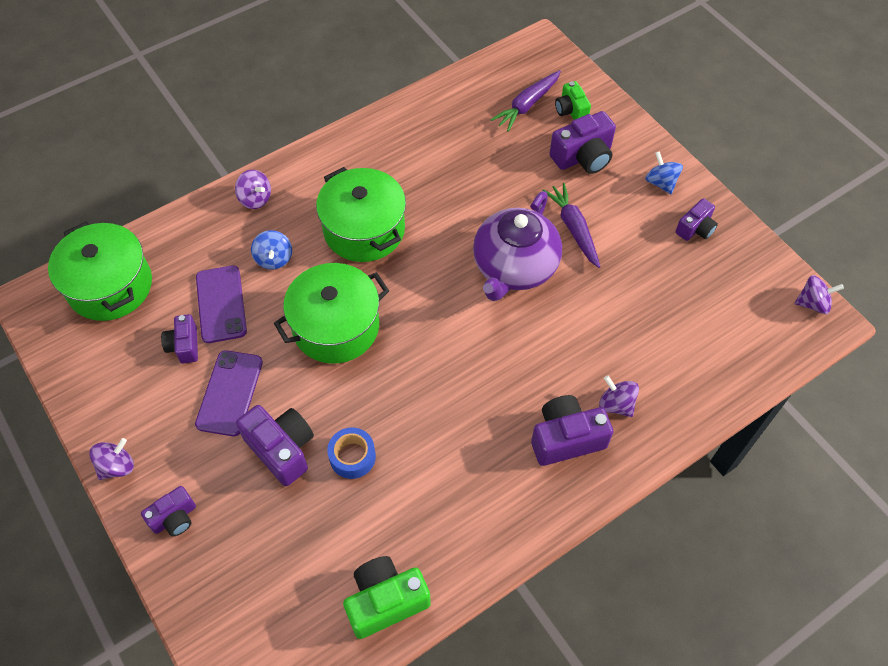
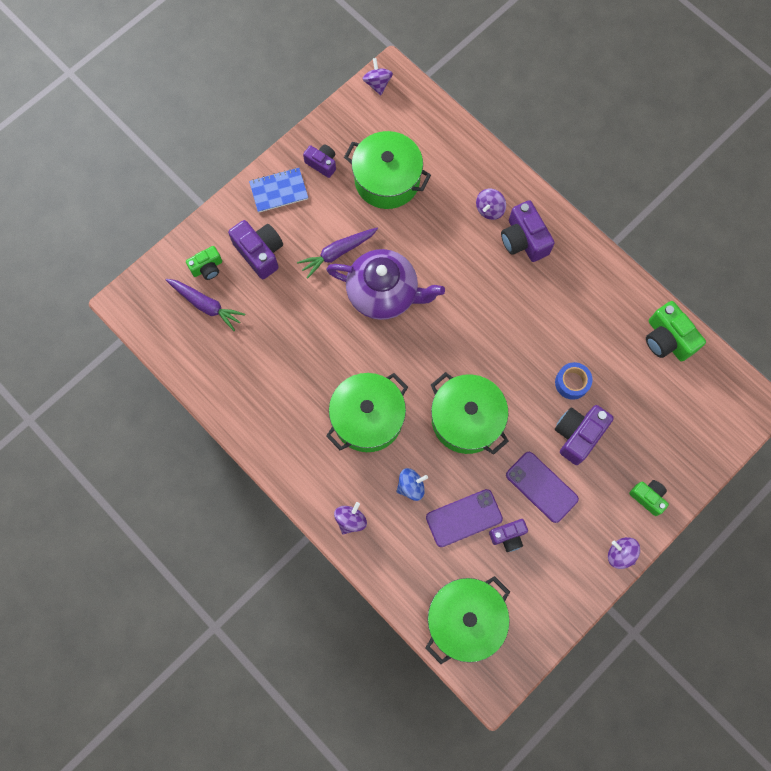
camera: 100 degrees left, 15 degrees up
purple camera [141,486,196,536] -> green camera [629,480,669,516]
purple phone [195,350,263,436] -> purple phone turned 45 degrees clockwise [506,452,579,523]
blue spinning top [645,151,683,194] -> blue notebook [249,168,308,213]
none -> green pot [344,131,431,209]

